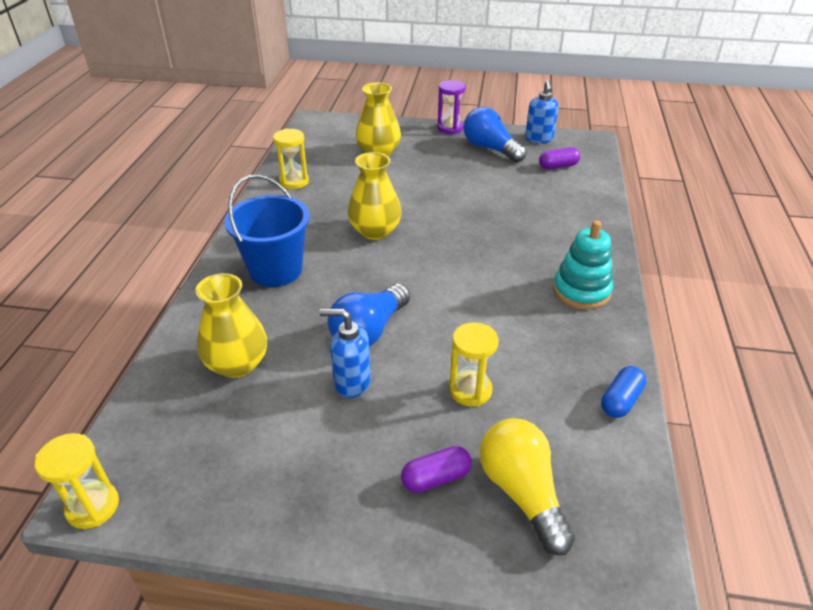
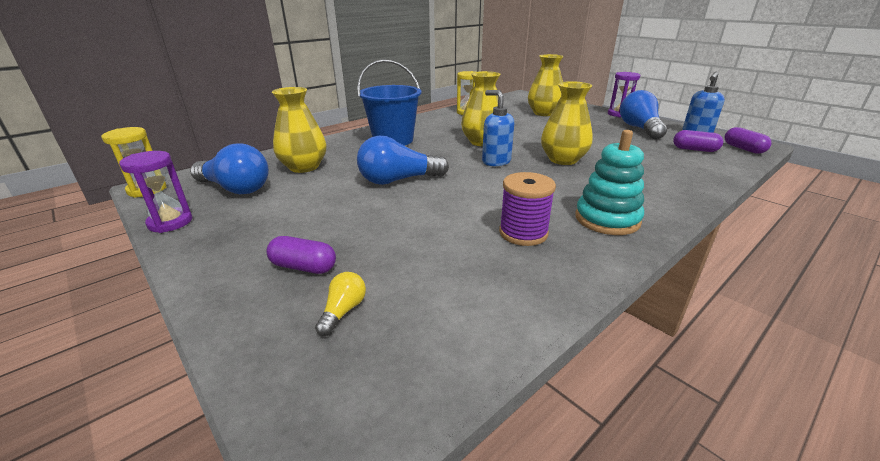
camera: 40 degrees right, 10 degrees down
blue soap dispenser [319,308,371,398] -> blue soap dispenser moved to [482,90,514,166]
yellow hourglass [449,322,499,406] -> none
yellow light bulb [480,418,575,555] -> yellow light bulb [315,272,366,336], size x0.47
blue capsule [601,366,647,418] -> none
none -> purple hourglass [119,151,193,233]
none -> blue light bulb [190,144,269,194]
none -> purple spool [499,172,556,246]
none -> yellow vase [541,81,593,165]
none -> purple capsule [725,127,772,154]

